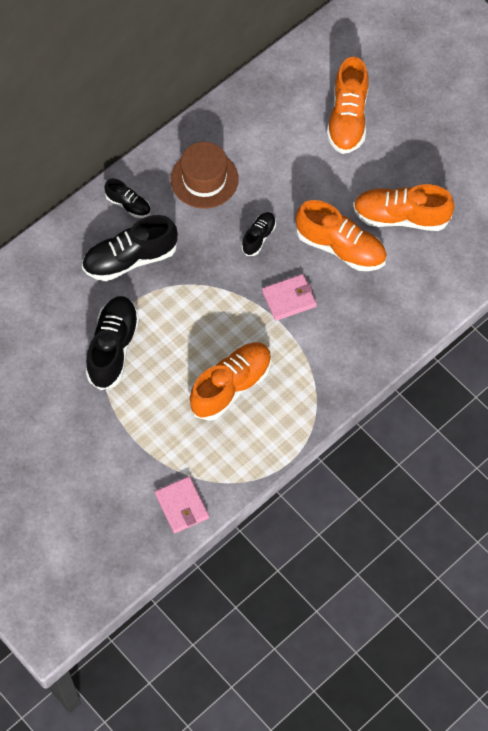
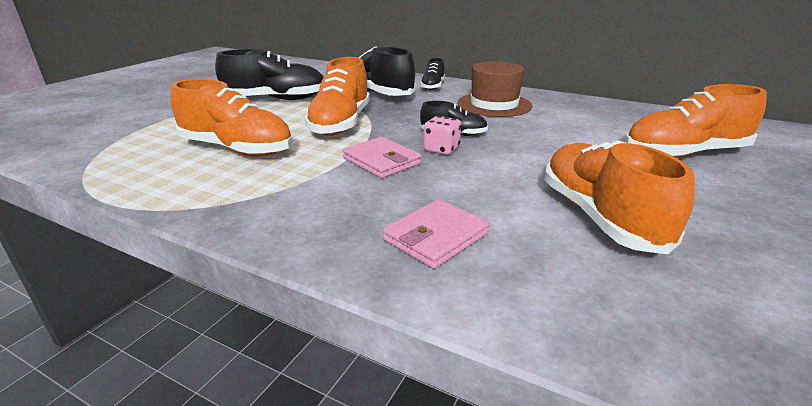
camera: 70 degrees right, 35 degrees down
pink wallet [155,476,209,533] -> pink wallet moved to [383,199,490,269]
orange shoe [296,200,387,271] -> orange shoe moved to [304,57,370,136]
none -> pink dice [423,116,461,155]

